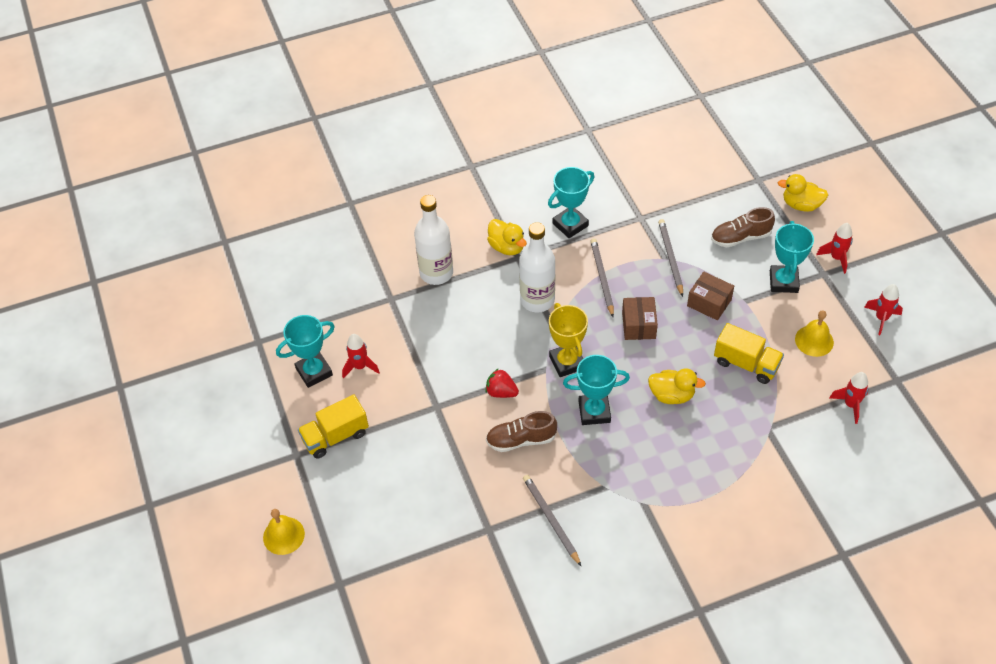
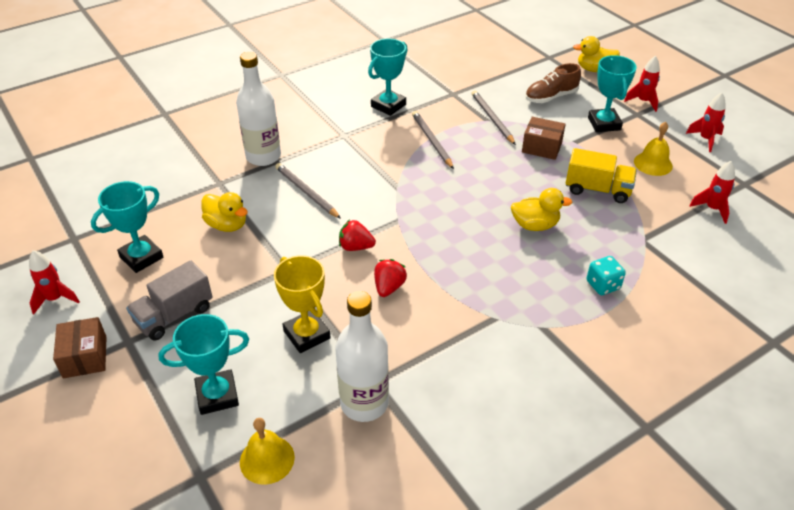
camera: 15 degrees left, 10 degrees down
yellow bell [263,509,305,555] -> yellow bell moved to [240,418,295,485]
yellow truck [298,394,369,459] -> grey truck [126,260,212,341]
red rocket [342,334,380,379] -> red rocket moved to [29,250,80,314]
brown shoe [486,411,557,452] -> red strawberry [374,259,407,297]
yellow duck [487,219,527,255] -> yellow duck moved to [201,192,248,232]
white bottle [519,222,555,312] -> white bottle moved to [336,291,389,422]
grey pencil [523,475,581,566] -> grey pencil moved to [275,163,341,219]
yellow trophy [549,303,588,377] -> yellow trophy moved to [274,255,331,353]
turquoise trophy [563,355,630,425] -> turquoise trophy moved to [158,314,249,415]
brown box [622,297,658,340] -> brown box moved to [53,317,107,378]
none -> turquoise dice [587,256,626,295]

